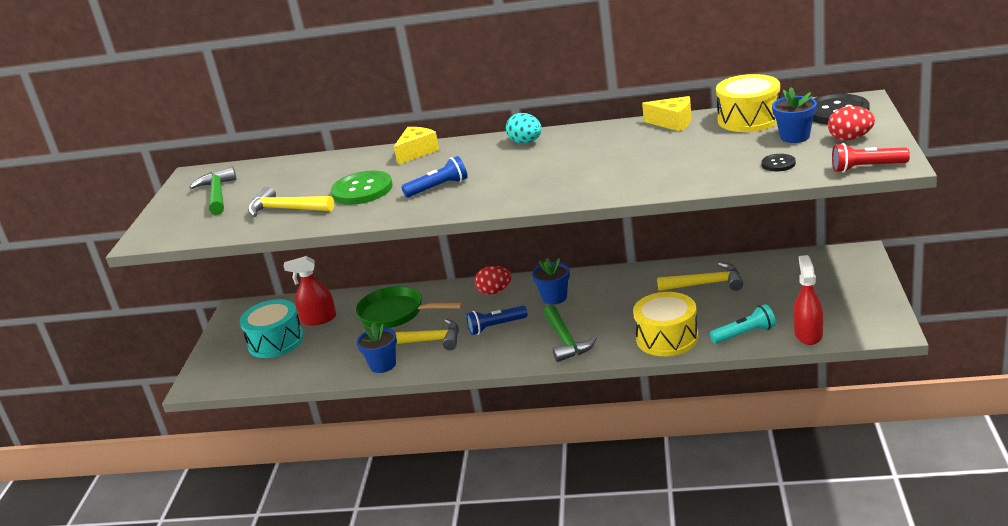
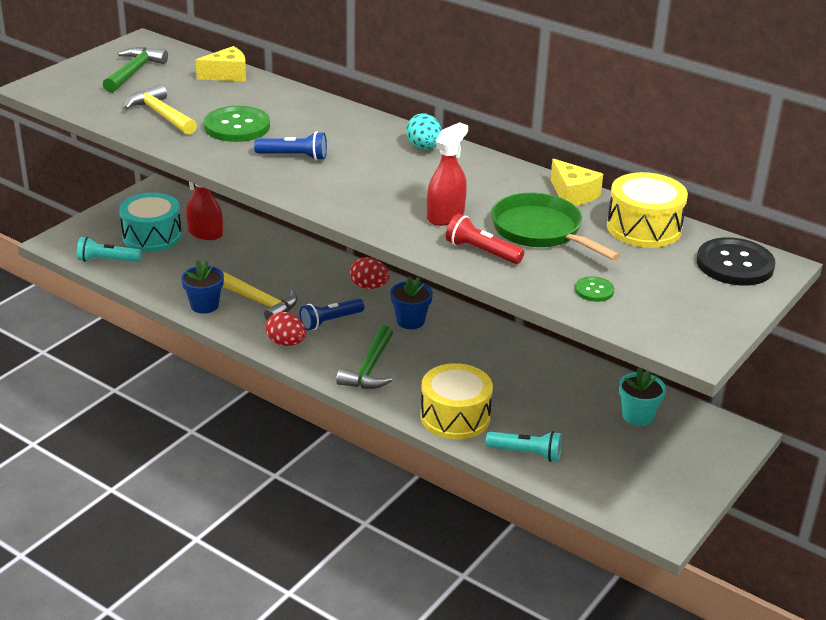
camera: 25 degrees right, 5 degrees up
green pan [355,286,463,328] -> green pan moved to [491,193,621,260]
yellow cheese [394,127,439,165] -> yellow cheese moved to [196,46,246,82]
blue flashlight [466,306,527,335] -> blue flashlight turned 45 degrees counterclockwise [299,298,365,330]
yellow hammer [657,262,743,291] -> none
black button [761,154,796,171] -> green button [575,276,614,302]
blue flower pot [772,87,817,143] -> none
red spray bottle [793,255,823,345] -> red spray bottle moved to [427,122,468,226]
red egg [828,106,875,140] -> red egg moved to [266,312,306,346]
red flashlight [832,143,910,173] -> red flashlight moved to [446,214,524,264]
none -> turquoise flashlight [77,237,142,262]
none -> turquoise flower pot [619,367,666,426]

